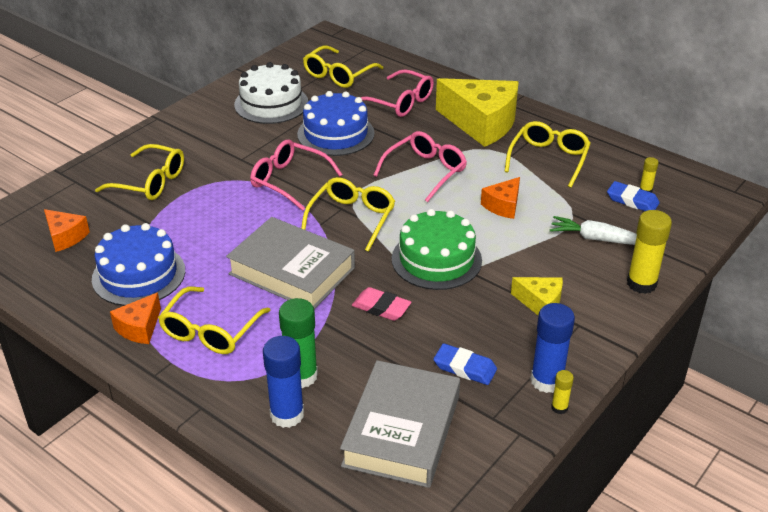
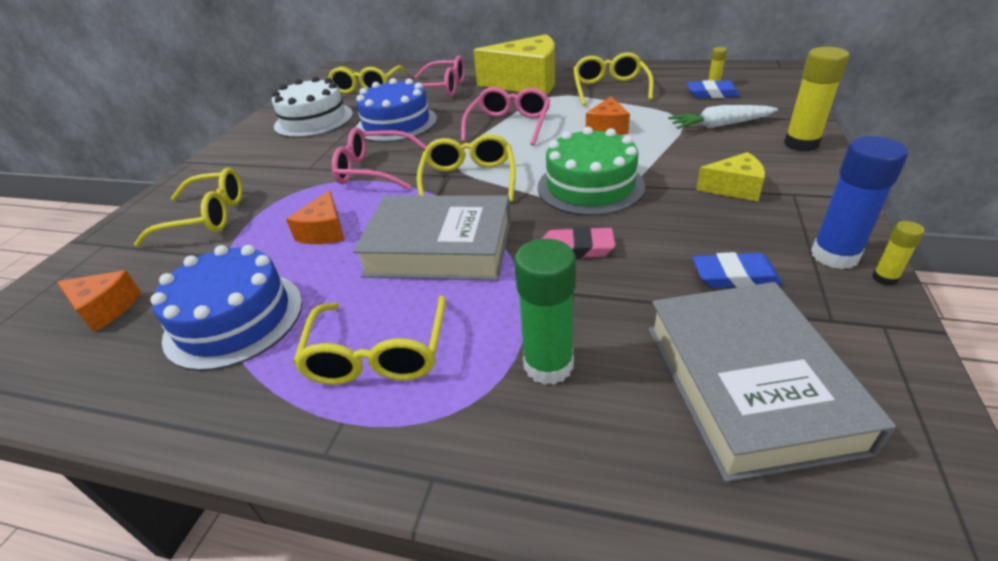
camera: 20 degrees left, 0 degrees up
orange cheese [110,293,161,344] -> orange cheese moved to [286,191,345,244]
blue glue stick [263,336,304,428] -> none

